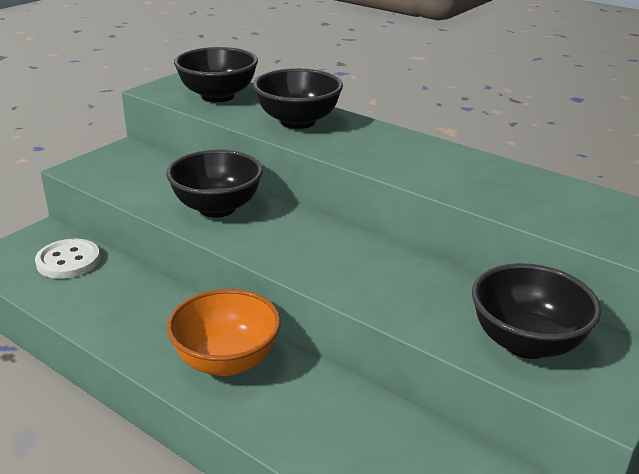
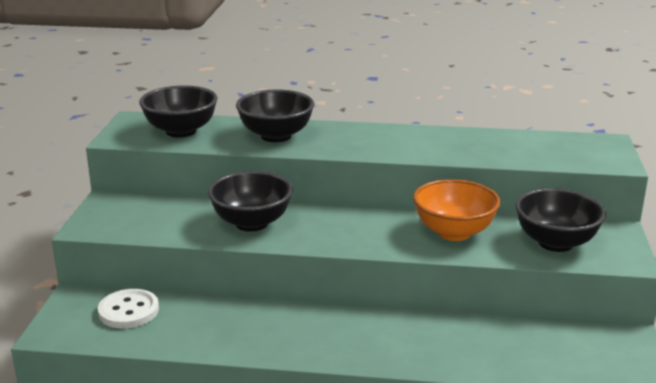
camera: 30 degrees left, 5 degrees down
orange bowl [167,289,281,376] -> orange bowl moved to [413,179,500,241]

